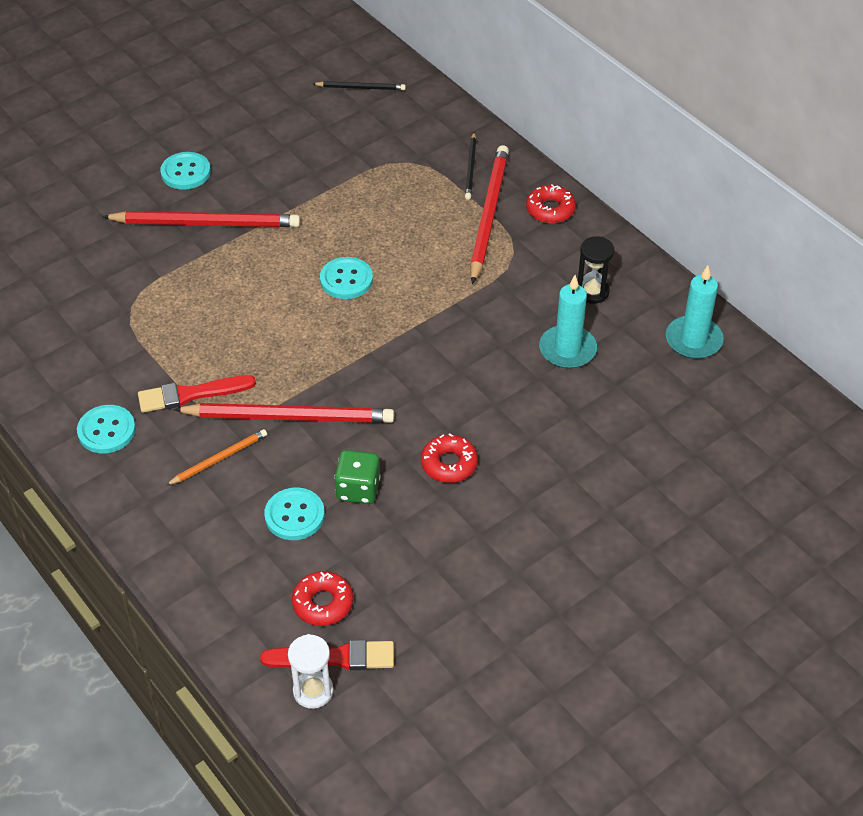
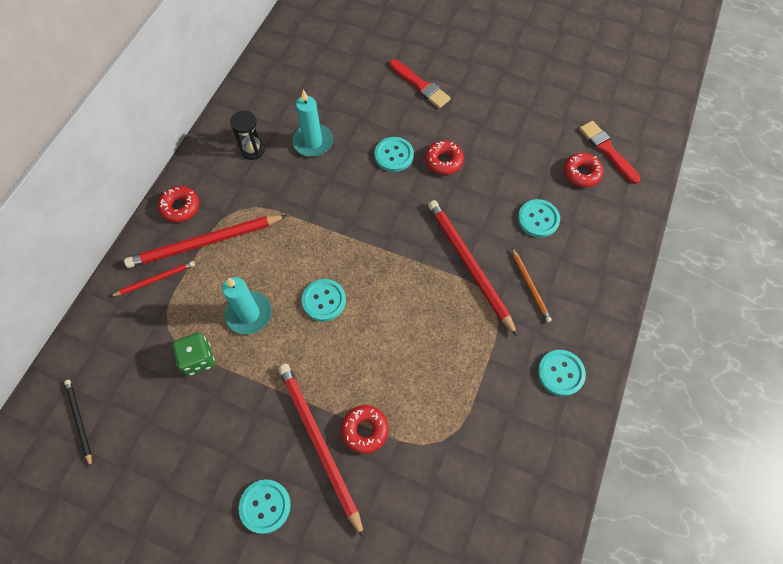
camera: 120 degrees left, 15 degrees up
red brush [138,375,256,413] -> red brush moved to [389,59,451,108]
orange pencil [165,429,267,486] -> orange pencil turned 135 degrees counterclockwise [511,247,552,322]
white hourglass [288,634,334,709] -> none
green dice [334,450,381,504] -> green dice moved to [172,332,215,376]
black pencil [465,132,476,200] -> red pencil [110,261,195,297]
turquoise candle [666,266,724,359] -> turquoise candle moved to [222,277,272,334]
none -> red donut [341,405,388,454]
none -> turquoise button [374,137,414,172]

